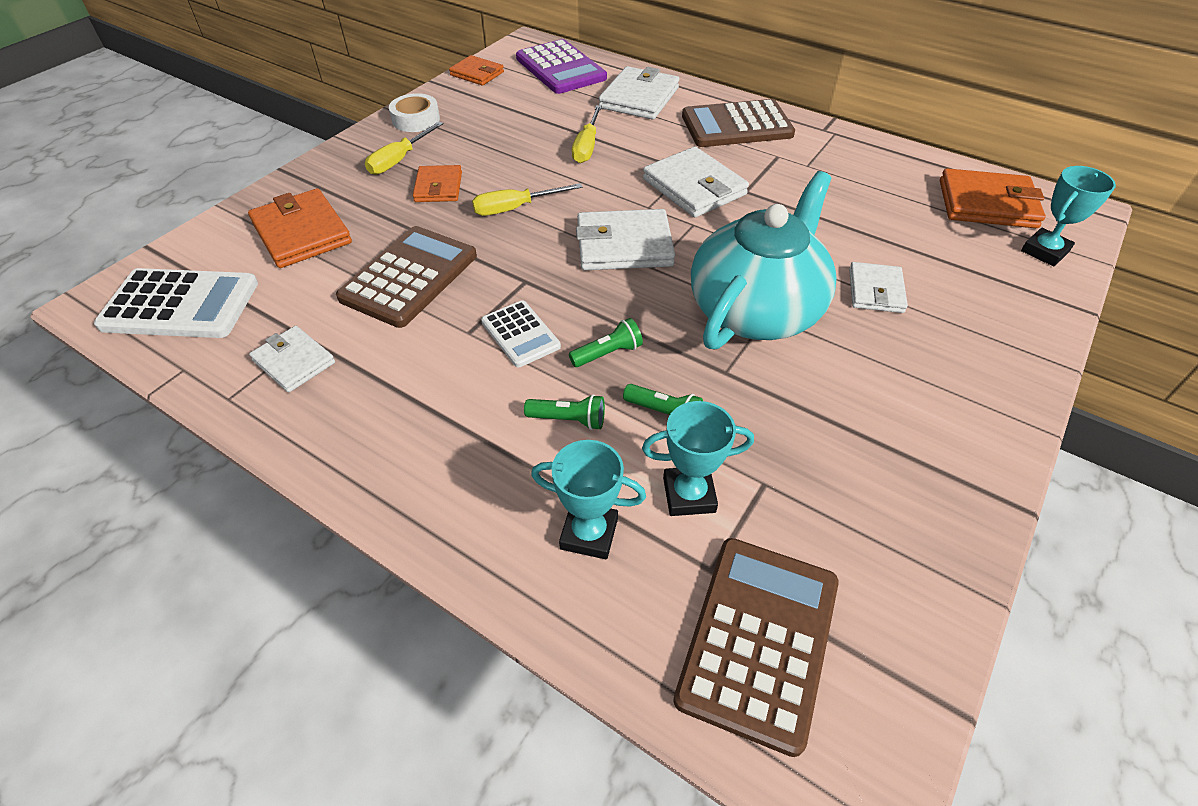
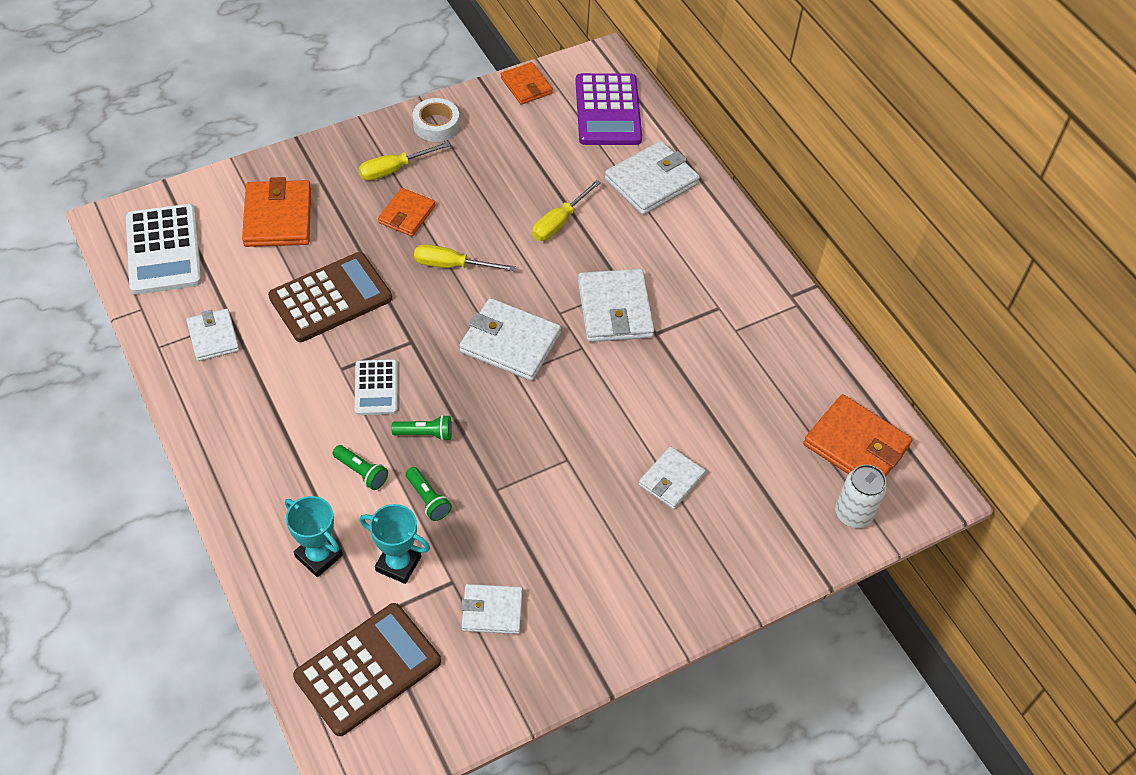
camera: 25 degrees right, 5 degrees up
white calculator [94,268,258,338] -> white calculator turned 45 degrees clockwise [126,204,202,295]
brown calculator [682,99,795,147] -> none
turquoise teapot [691,171,837,350] -> none
turquoise trophy [1021,166,1116,267] -> white can [835,464,887,528]
none -> white wallet [461,584,523,634]

